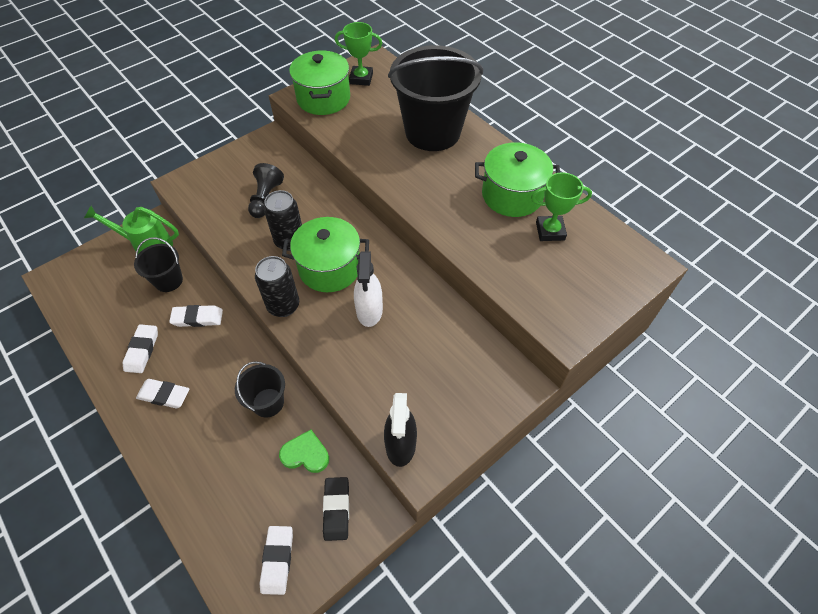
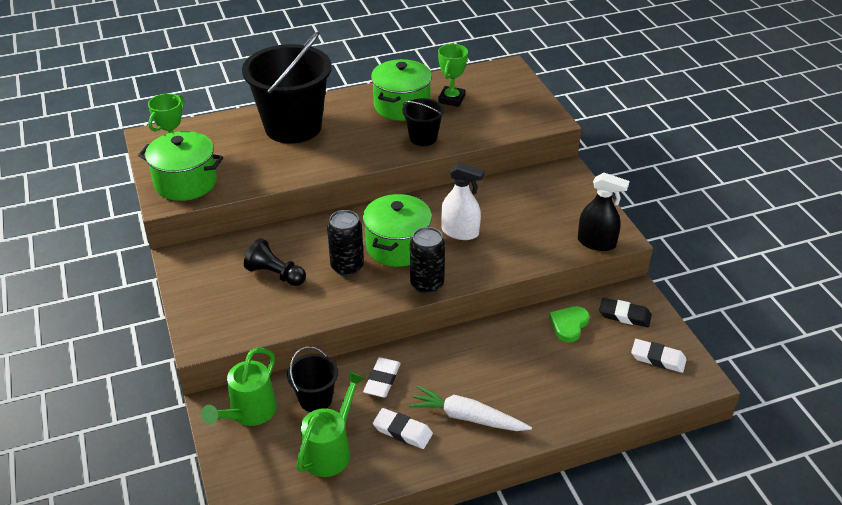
camera: 70 degrees left, 15 degrees down
white eraser [136,379,189,409] -> white carrot [409,386,532,431]
black bucket [235,361,285,418] -> black bucket moved to [402,98,445,146]
none -> green watering can [296,371,365,477]

